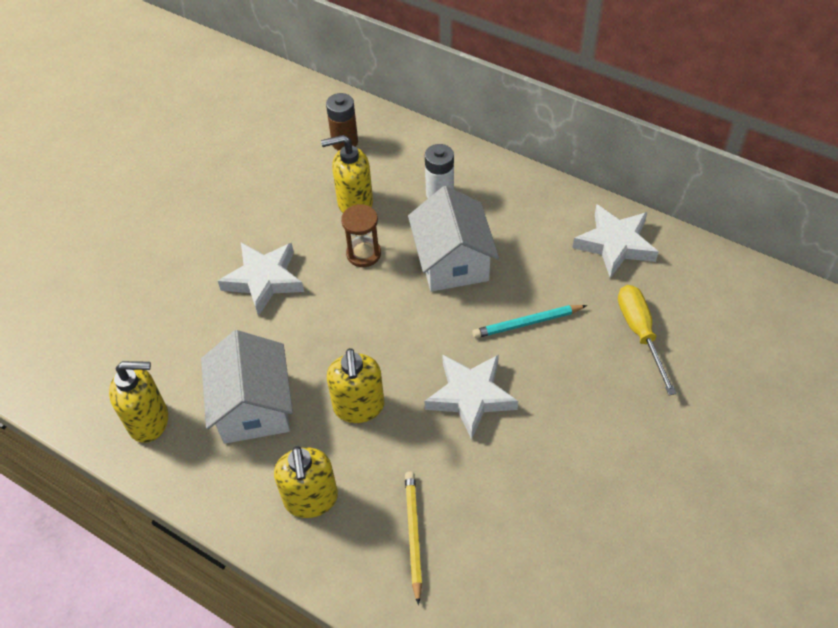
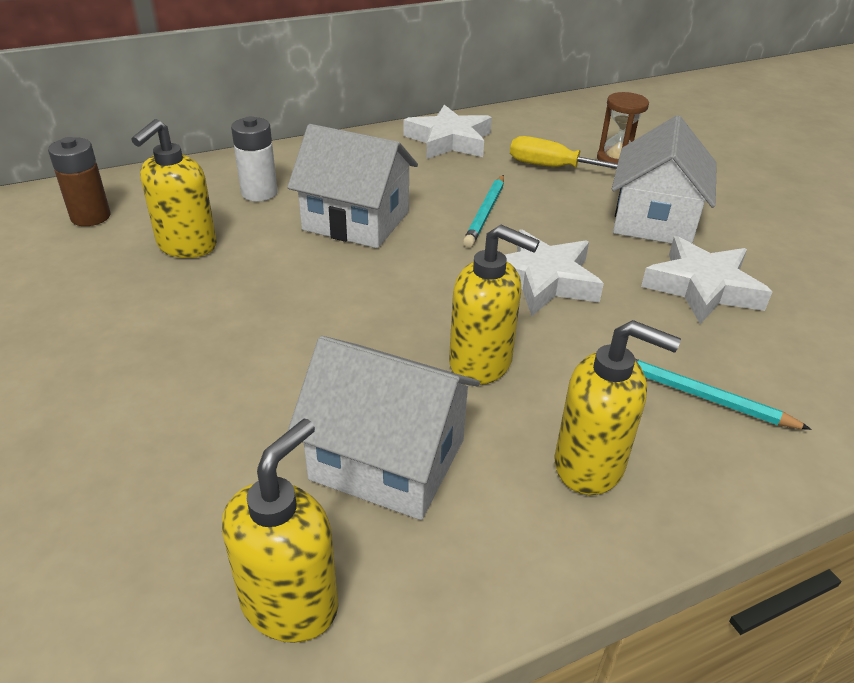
camera: 60 degrees left, 15 degrees down
white star [218,243,304,316] -> white star moved to [641,236,772,324]
brown hourglass [341,204,381,267] -> brown hourglass moved to [597,92,649,164]
yellow pencil [405,472,422,605] -> turquoise pencil [635,359,812,430]
none -> white house [612,115,717,244]

